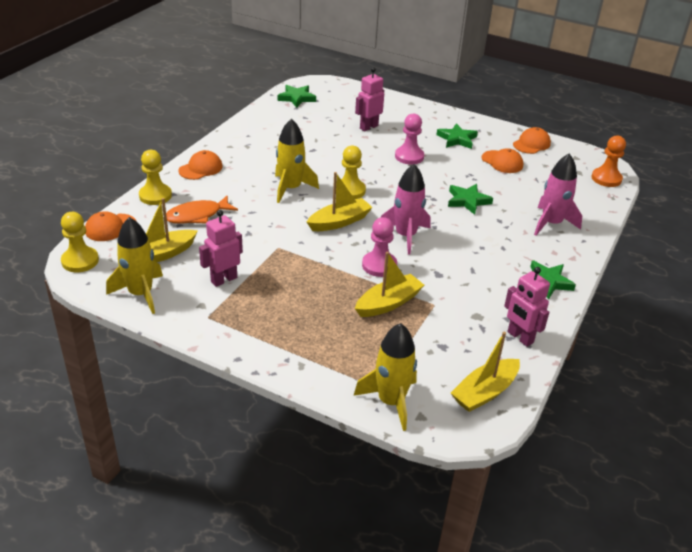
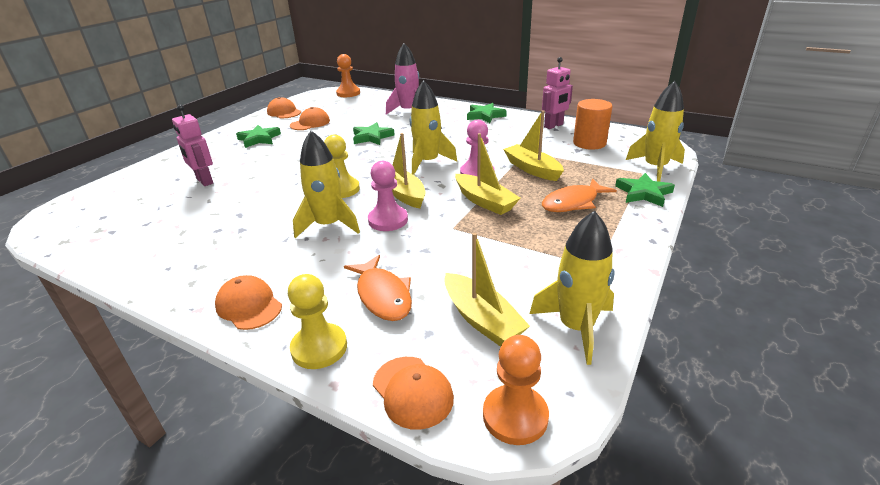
camera: 85 degrees left, 5 degrees down
yellow pawn [61,212,99,272] -> orange pawn [483,335,549,445]
pink robot [199,210,243,287] -> none
green star [277,85,316,108] -> green star moved to [615,173,675,207]
pink rocket [381,164,430,255] -> yellow rocket [410,80,457,175]
pink pawn [395,113,424,165] -> pink pawn moved to [368,161,408,231]
yellow boat [451,332,520,412] -> yellow boat moved to [455,133,520,215]
none -> orange fish [542,179,617,212]
none -> orange cylinder [573,99,612,150]

